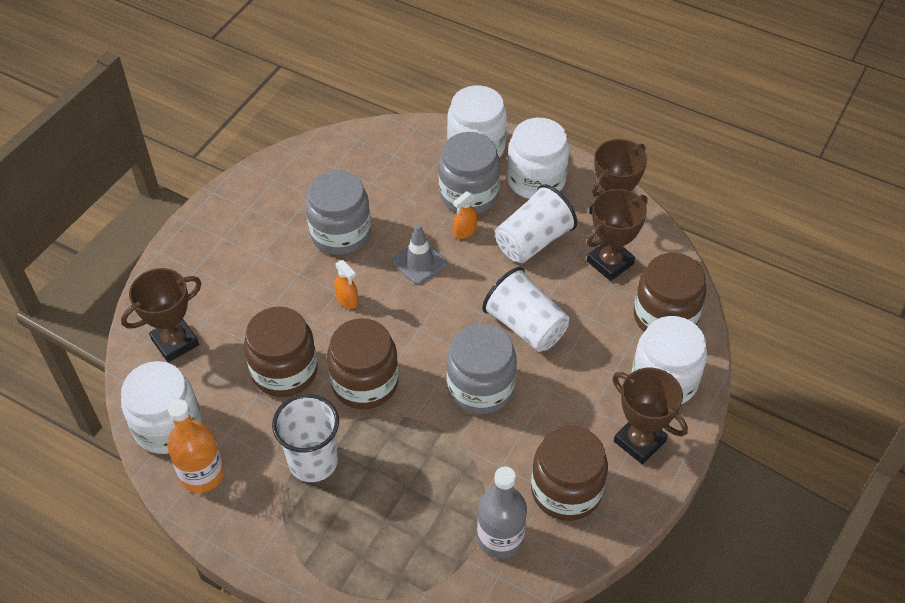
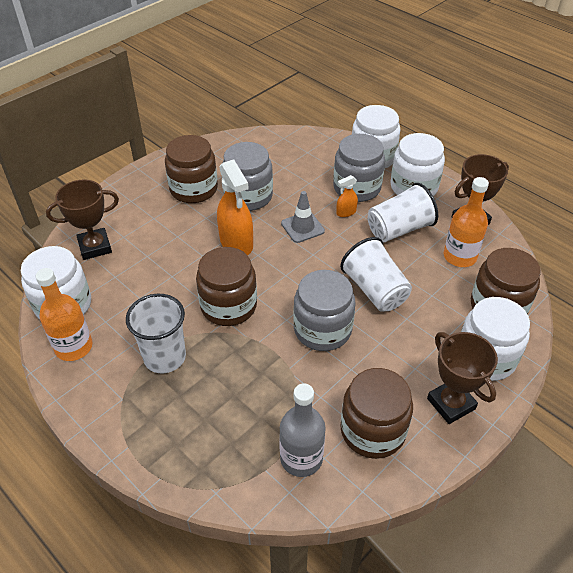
camera: 15 degrees right, 5 degrees down
brown jar [244,307,318,397] -> brown jar moved to [165,135,218,203]
orange spray bottle [334,260,358,309] -> orange spray bottle [217,159,253,255], size x2.07
brown trophy [587,189,648,281] -> orange bottle [444,177,489,267]

